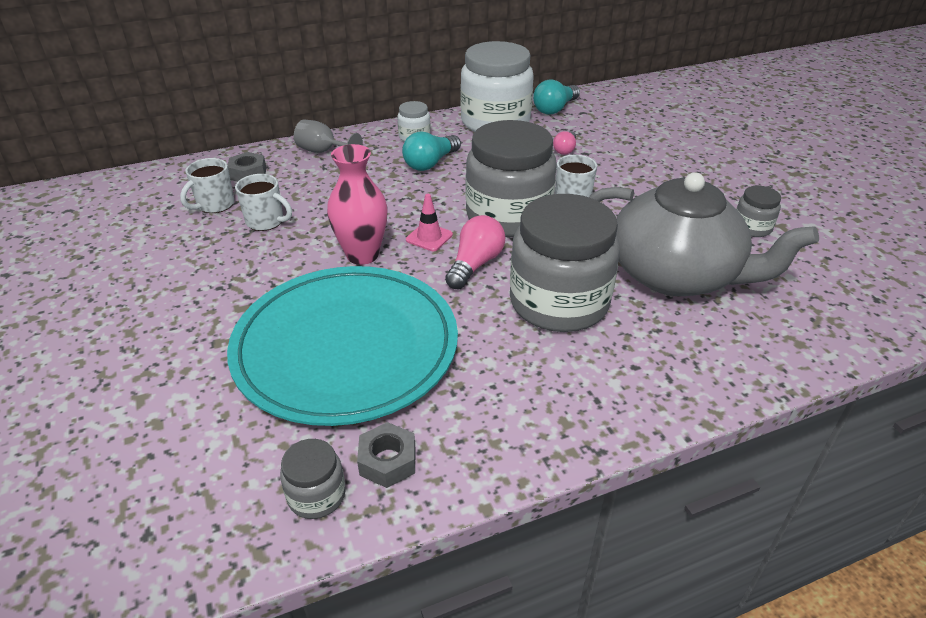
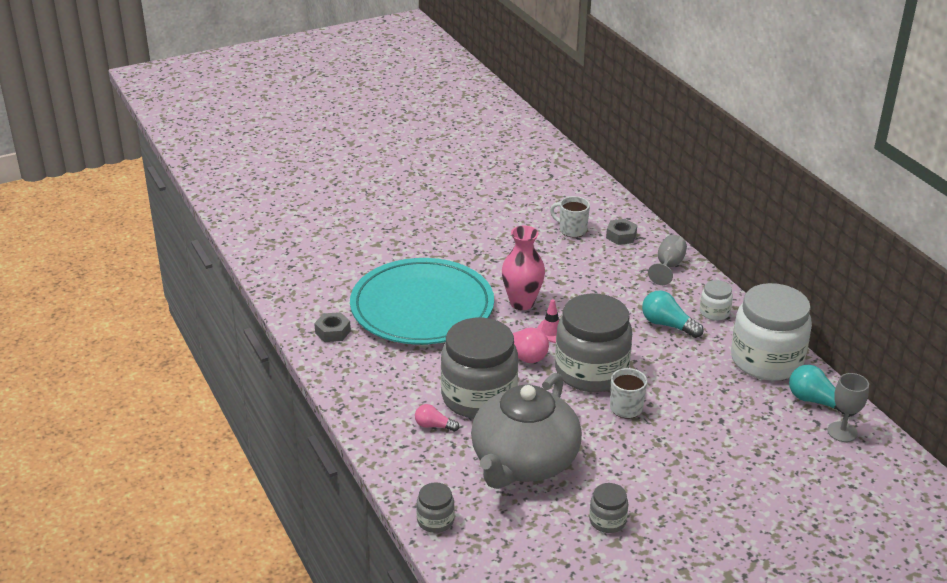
camera: 85 degrees right, 5 degrees down
white mug [235,174,292,231] -> none
grey jar [280,439,346,519] -> grey jar moved to [416,483,454,533]
pink light bulb [553,131,576,155] -> pink light bulb moved to [415,404,459,432]
none -> grey goblet [827,373,869,442]

